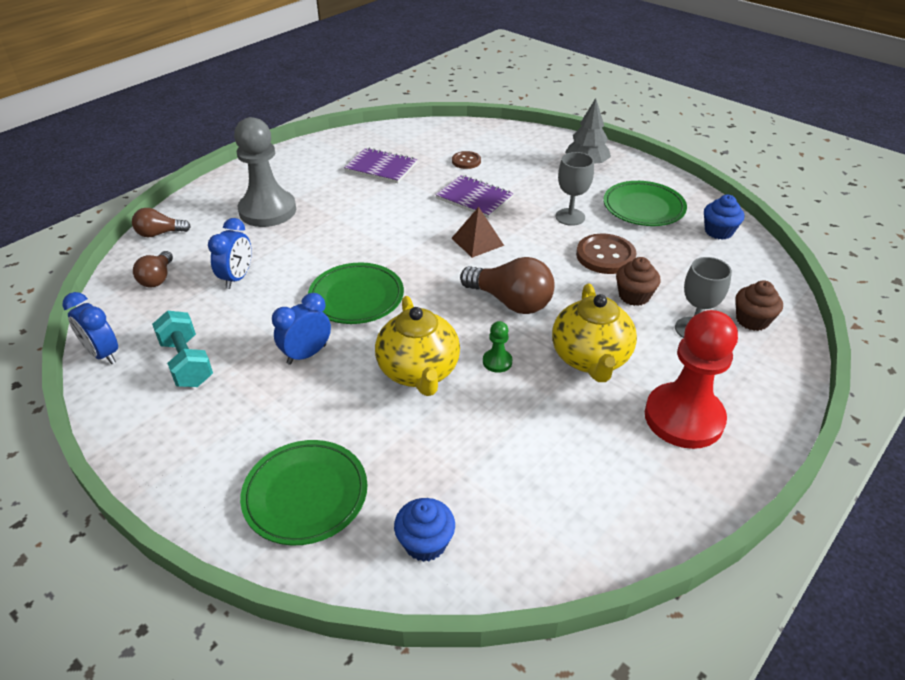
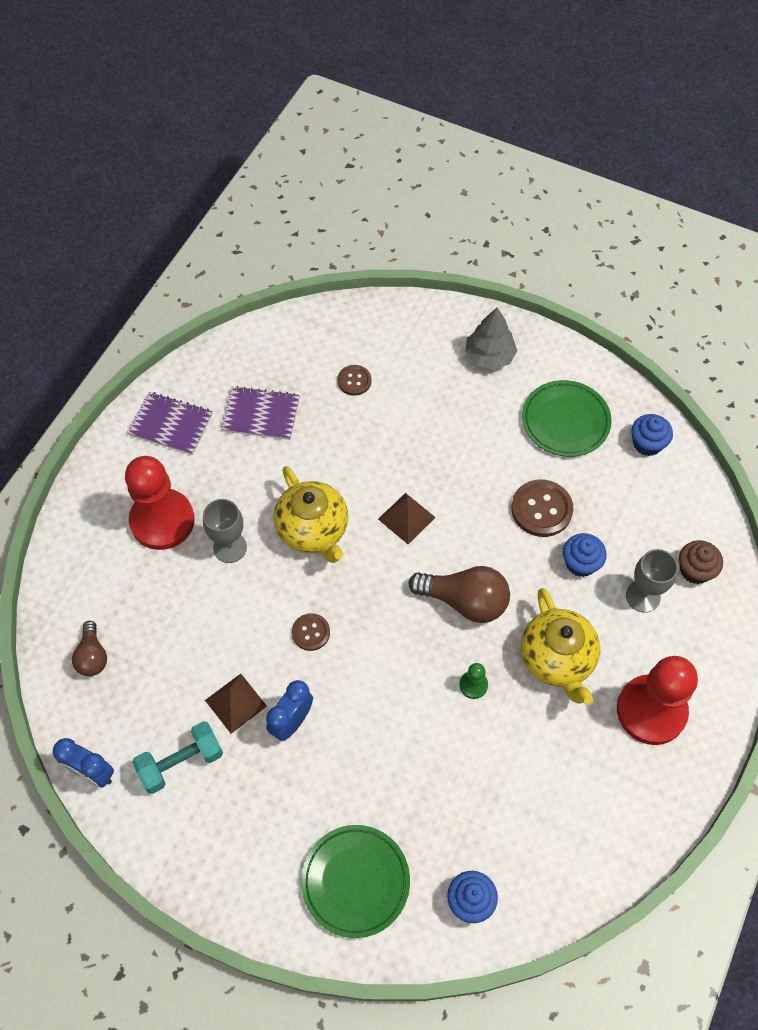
camera: 15 degrees left, 20 degrees up
brown light bulb [132,208,191,238] -> none
turquoise dumbbell [152,311,213,387] -> turquoise dumbbell turned 75 degrees counterclockwise [132,721,223,794]
blue clock [208,218,252,289] -> none
grey pawn [234,117,296,227] -> red pawn [125,456,195,550]
green plate [308,263,404,324] -> brown button [292,613,330,651]
yellow teapot [375,296,460,396] -> yellow teapot moved to [274,466,348,563]
purple notebook [435,175,514,218] -> purple notebook moved to [127,392,213,455]
grey goblet [555,152,594,226] -> grey goblet moved to [203,499,247,563]
brown cupcake [616,257,661,306] -> blue cupcake [563,533,607,577]
none -> brown pyramid [205,674,267,734]

